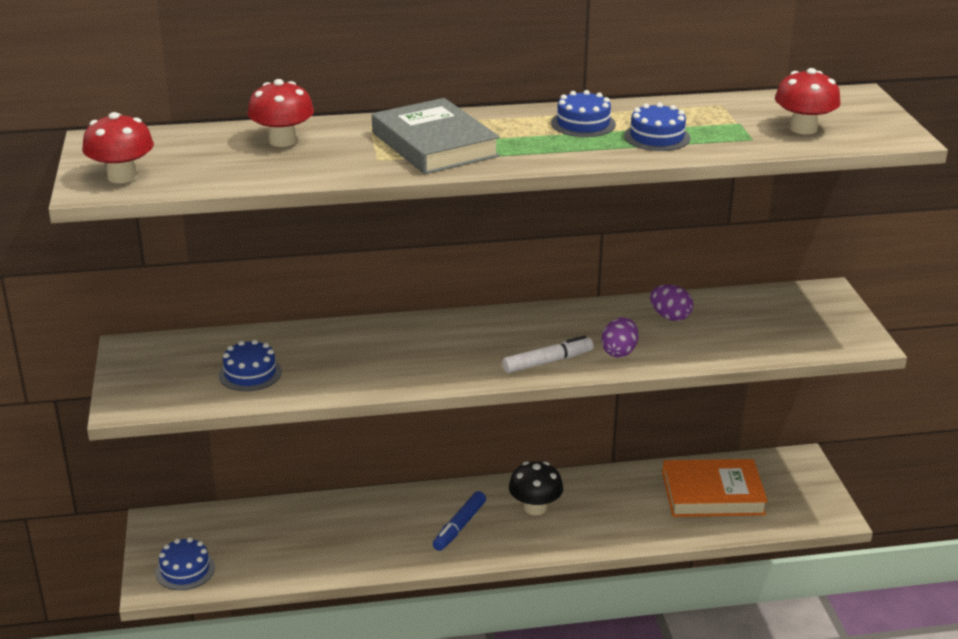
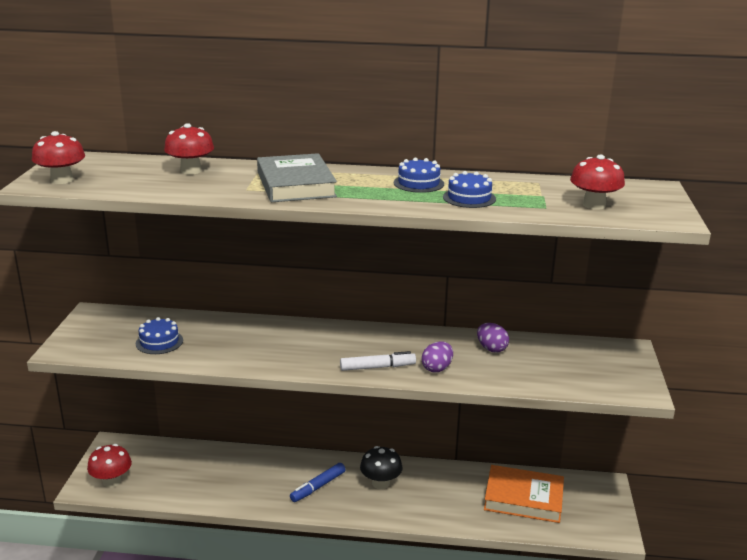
camera: 15 degrees right, 5 degrees down
blue cake [155,537,215,590] -> red mushroom [87,444,132,487]

